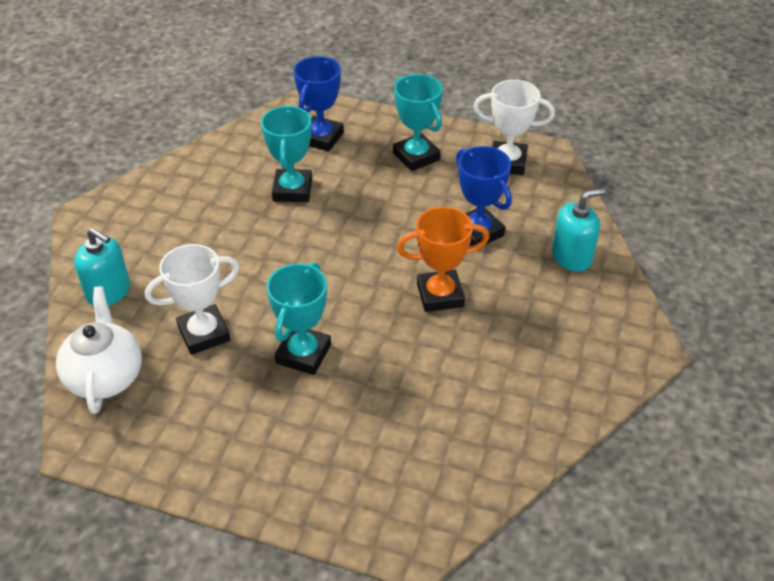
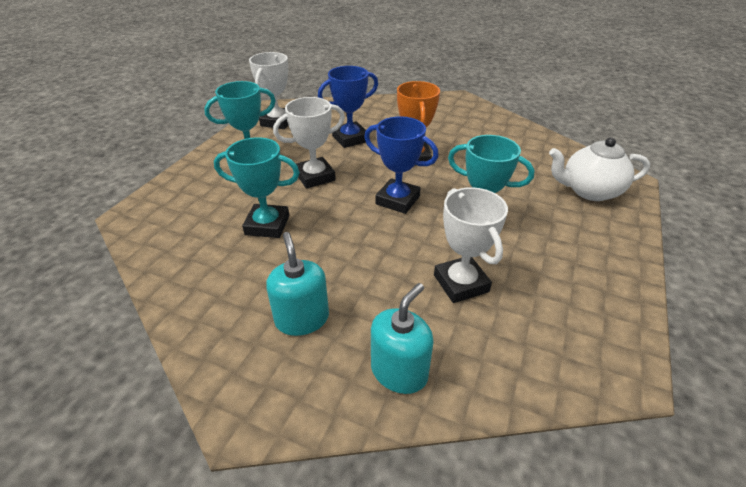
camera: 85 degrees left, 5 degrees down
white teapot [56,286,142,414] -> white teapot moved to [549,137,650,201]
blue trophy [293,56,344,152] -> blue trophy moved to [364,116,439,214]
turquoise soap dispenser [552,188,605,272] -> turquoise soap dispenser moved to [266,232,329,336]
none -> white trophy [273,97,345,189]

